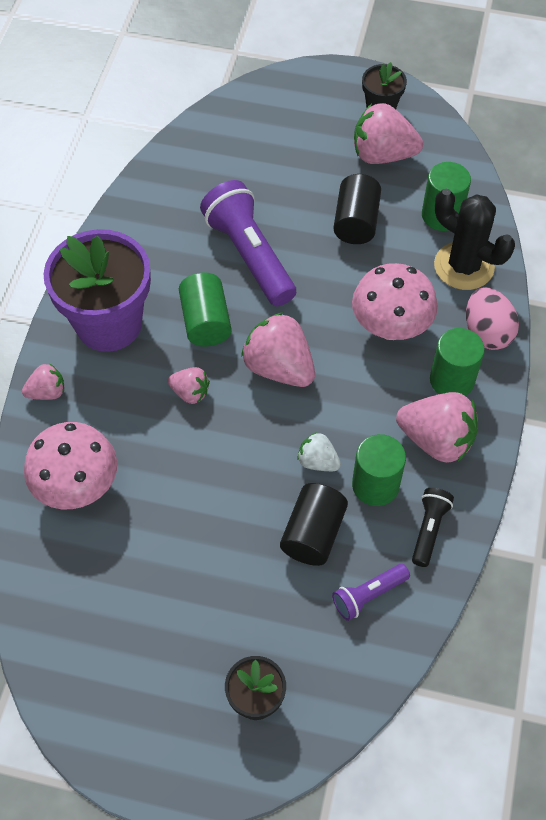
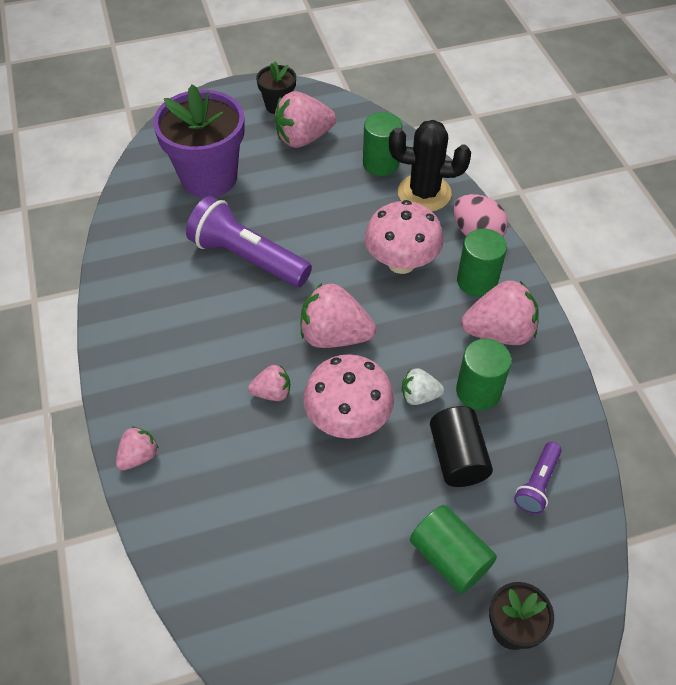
camera: 30 degrees left, 5 degrees down
pink mushroom [24,422,117,509] -> pink mushroom moved to [303,354,394,439]
purple flower pot [44,229,151,352] -> purple flower pot moved to [153,85,245,198]
green cylinder [179,272,232,347] -> green cylinder moved to [410,505,497,594]
black cylinder [333,174,381,244] -> none
black flashlight [412,488,454,567] -> none

